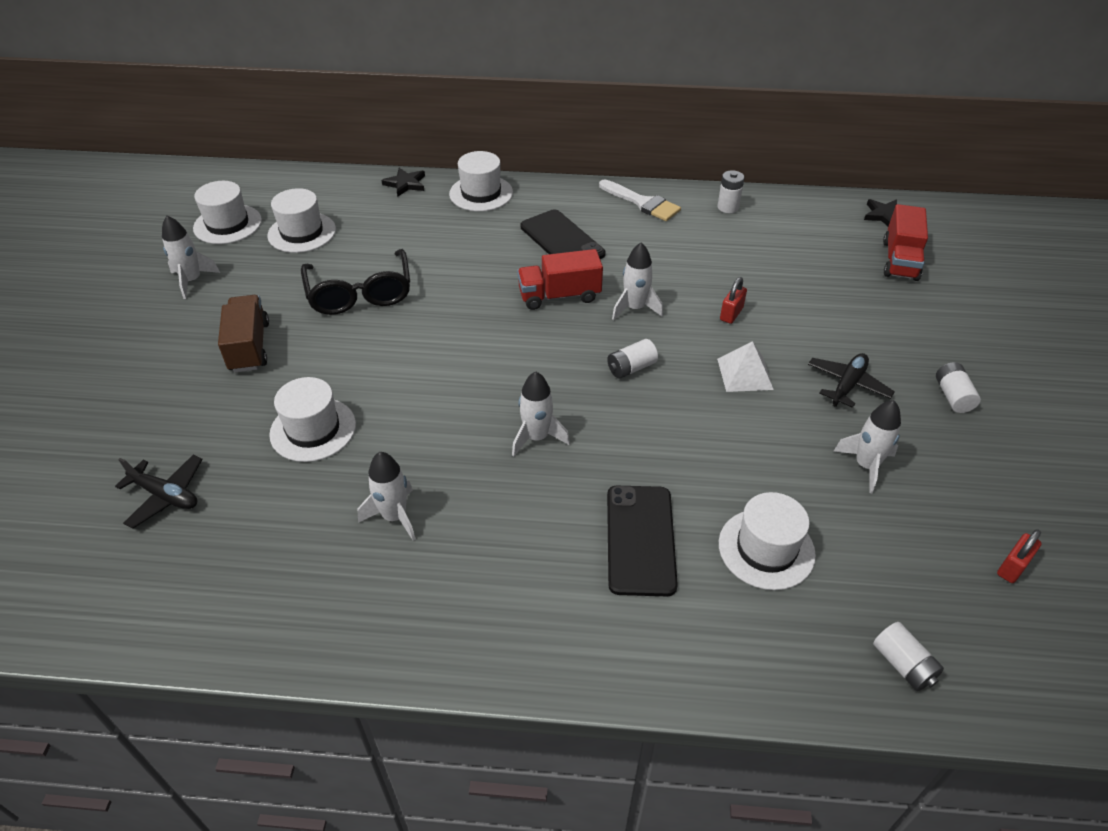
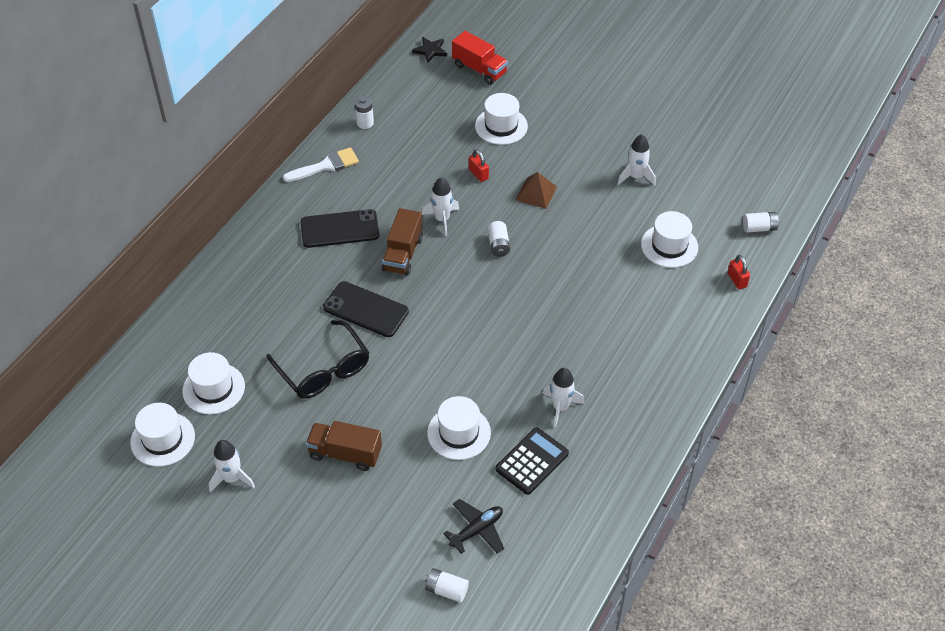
camera: 65 degrees left, 5 degrees up
black glasses [301,249,410,315] -> black glasses turned 45 degrees clockwise [266,320,369,399]
black star [381,168,425,197] -> none
white hat [449,151,513,212] -> white hat moved to [475,93,528,145]
white rocket [512,371,570,457] -> none
red truck [517,249,603,310] -> brown truck [382,208,423,276]
black phone [607,486,678,596] -> black phone moved to [323,281,409,337]
white pyramid [717,341,774,392] -> brown pyramid [516,172,557,209]
black plane [808,353,895,408] -> none
white battery [936,362,981,413] -> white battery moved to [425,568,469,602]
red padlock [997,529,1042,583] -> red padlock moved to [728,255,750,289]
none -> black calculator [495,427,569,495]

